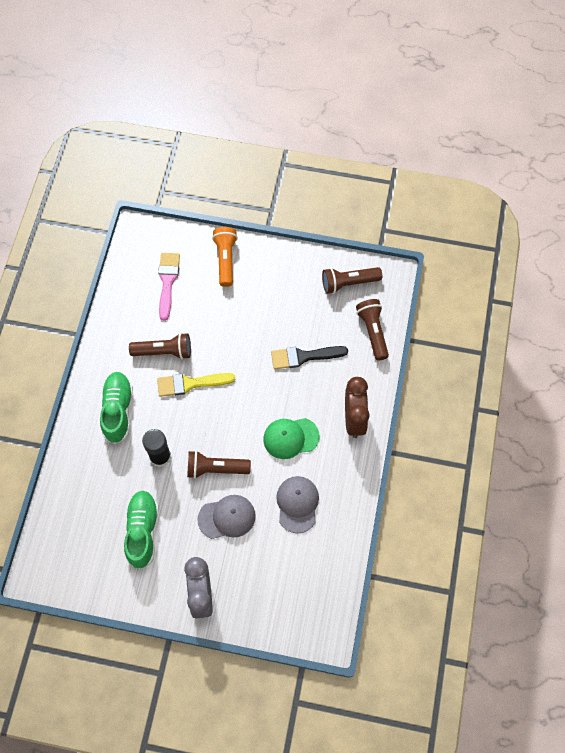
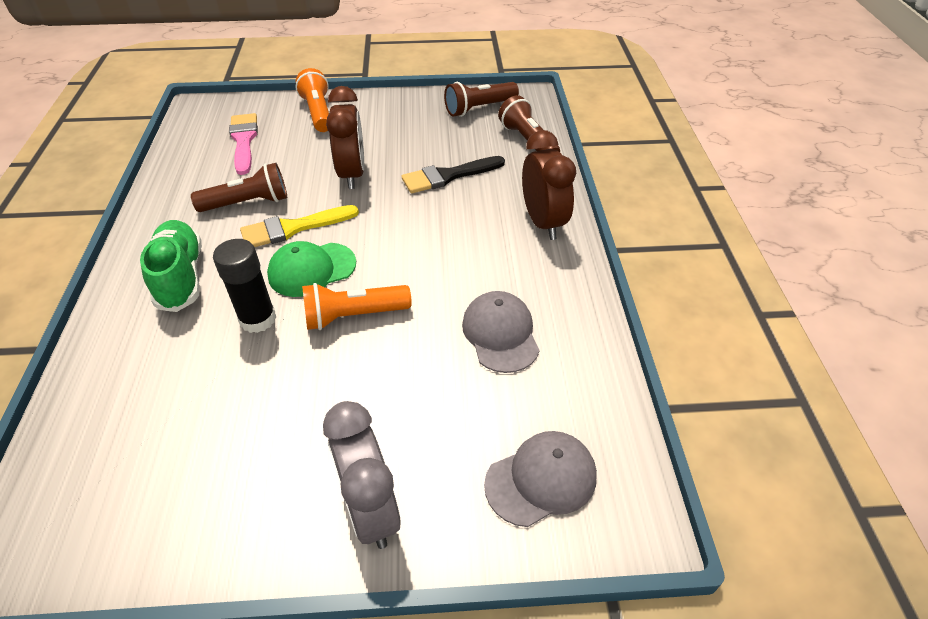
camera: 15 degrees left, 20 degrees down
green shoe [124,490,159,570] -> none
brown flashlight [187,451,251,479] -> orange flashlight [302,283,412,330]
grey cap [197,495,256,539] -> grey cap moved to [484,431,597,527]
green cap [263,418,320,459] -> green cap moved to [267,241,356,297]
none -> brown clock [326,86,364,189]

